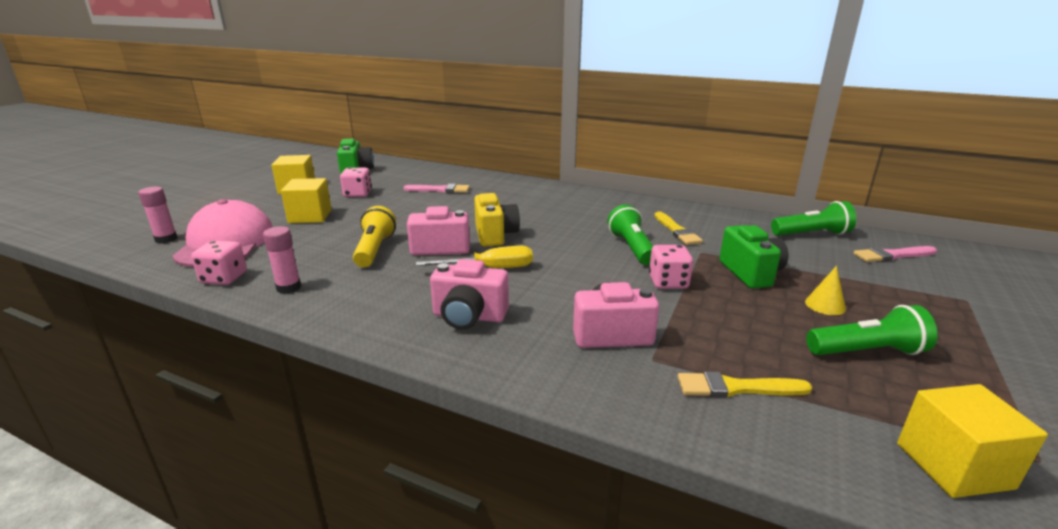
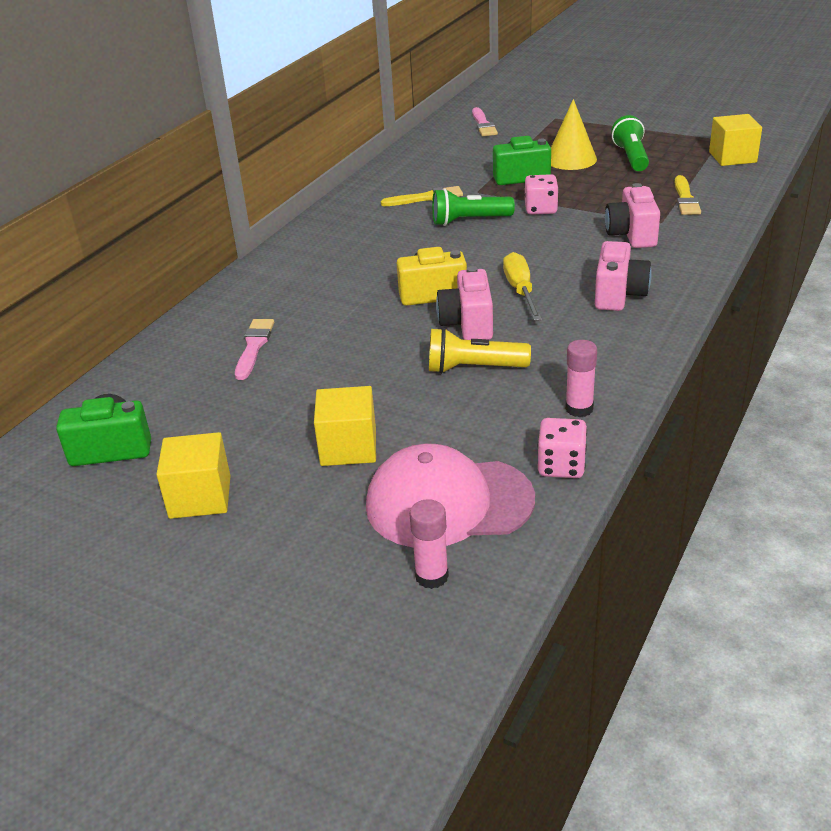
camera: 85 degrees left, 10 degrees up
pink dice [340,168,372,197] -> none
green flashlight [771,201,856,236] -> none
yellow cone [805,266,846,315] -> yellow cone [551,99,597,170], size x1.82

